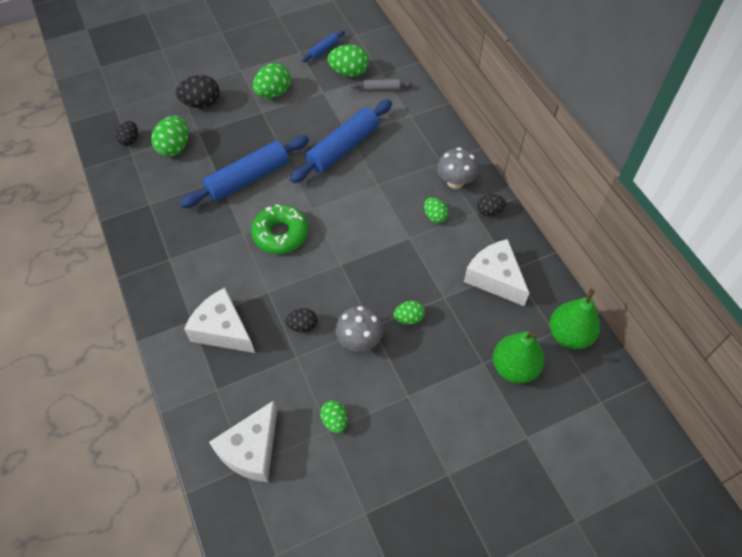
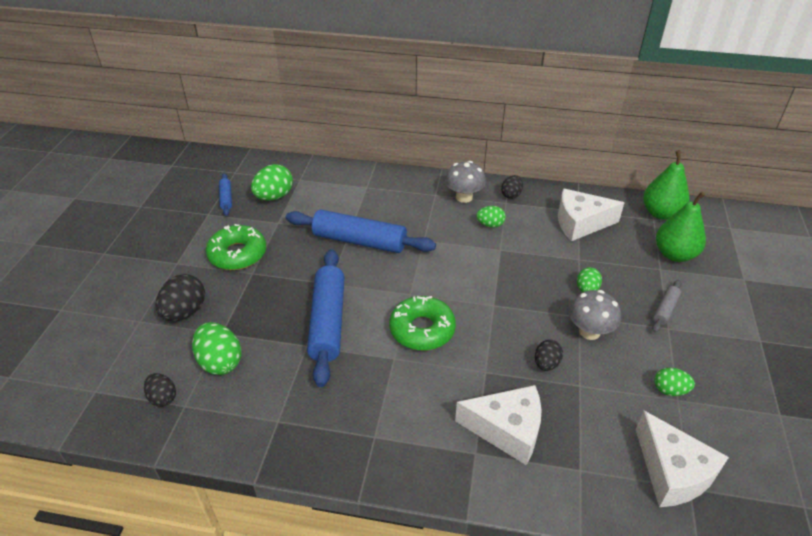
camera: 55 degrees left, 15 degrees down
white cheese [184,288,255,353] -> white cheese turned 150 degrees counterclockwise [455,385,542,465]
green egg [253,63,290,98] -> green donut [206,224,266,270]
blue rolling pin [290,100,392,183] -> blue rolling pin turned 60 degrees counterclockwise [286,210,436,253]
grey rolling pin [351,79,413,91] -> grey rolling pin moved to [652,280,681,332]

